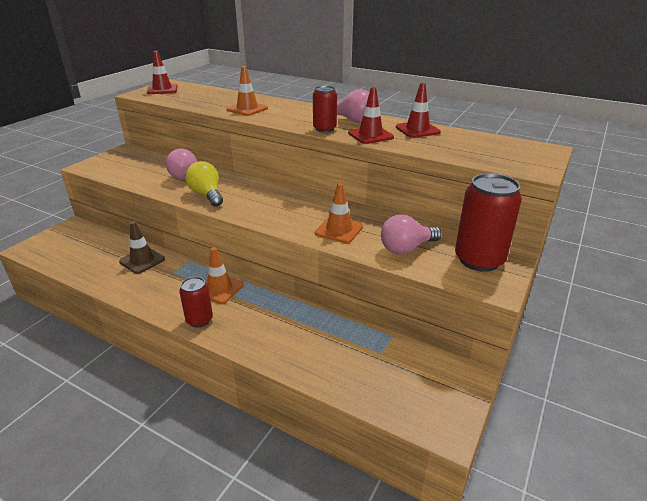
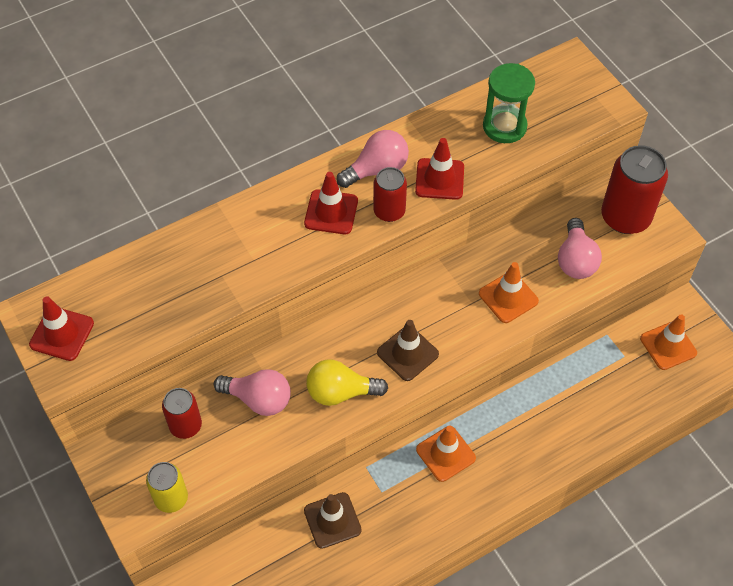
camera: 60 degrees left, 25 degrees up
red can [179,277,213,327] -> red can moved to [162,388,202,439]
orange traffic cone [227,66,268,116] -> orange traffic cone moved to [640,314,697,370]
red traffic cone [396,83,441,138] -> red traffic cone moved to [304,172,358,234]
none -> yellow can [146,462,188,513]
none -> brown traffic cone [377,320,439,381]
none -> green hourglass [483,63,535,143]

